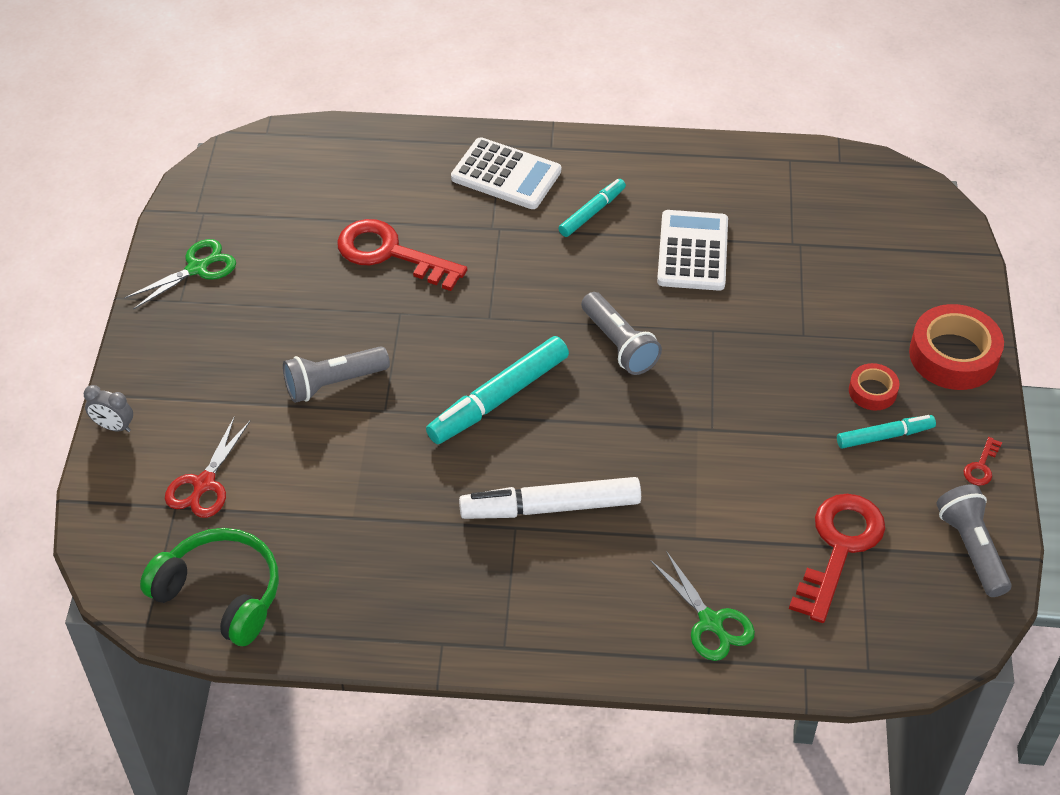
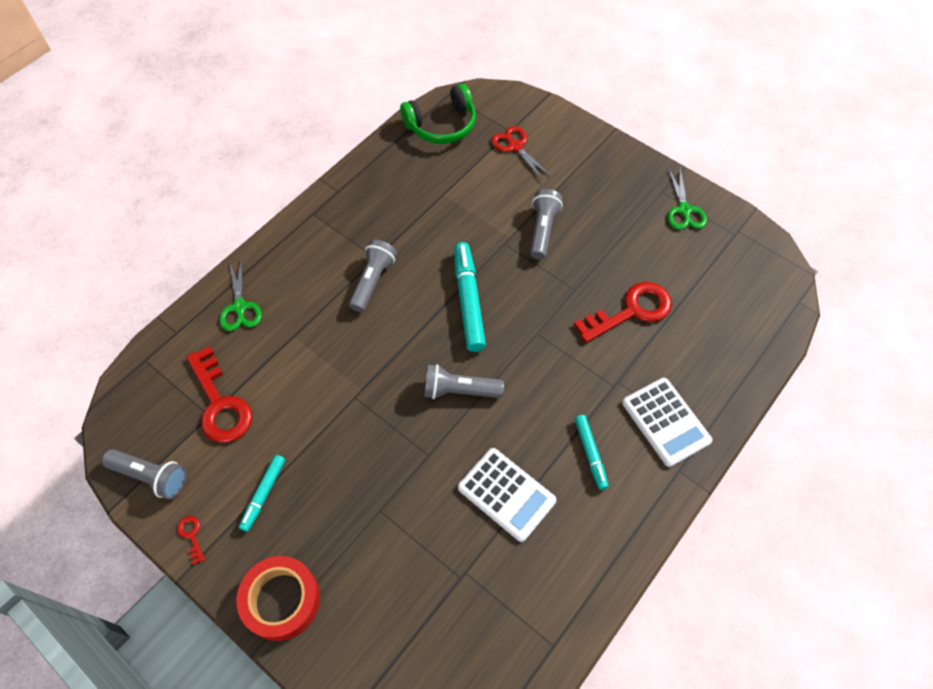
camera: 125 degrees right, 10 degrees up
grey clock [84,385,133,432] -> none
white calculator [451,137,561,209] -> white calculator turned 90 degrees counterclockwise [622,378,713,467]
white marker [459,477,641,519] -> grey flashlight [349,240,397,312]
green scissors [650,551,755,661] -> green scissors turned 105 degrees counterclockwise [219,260,262,331]
red tape [849,363,900,410] -> none

